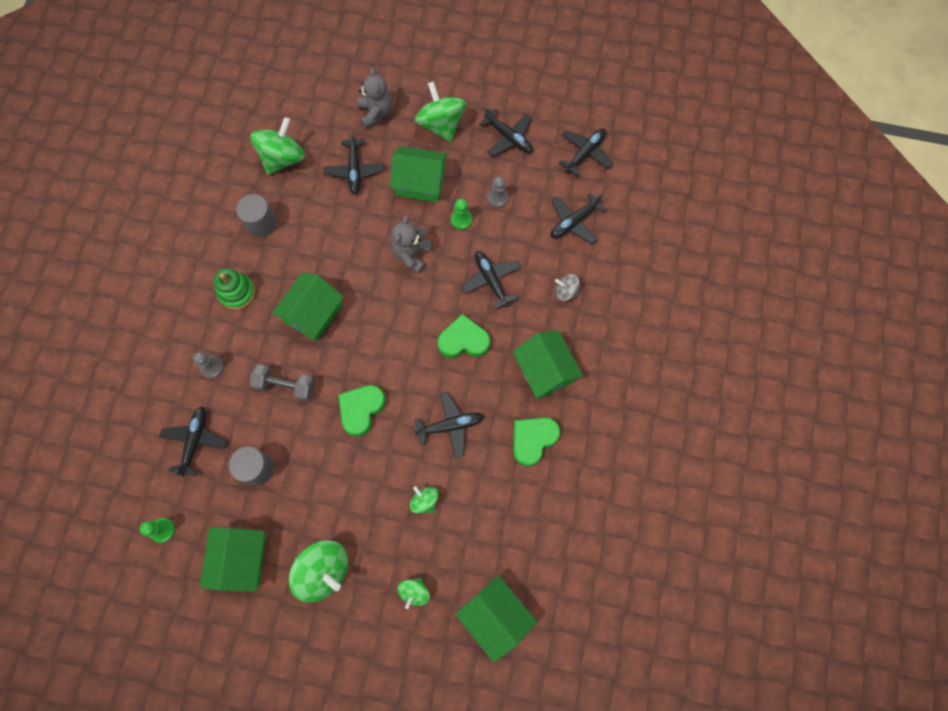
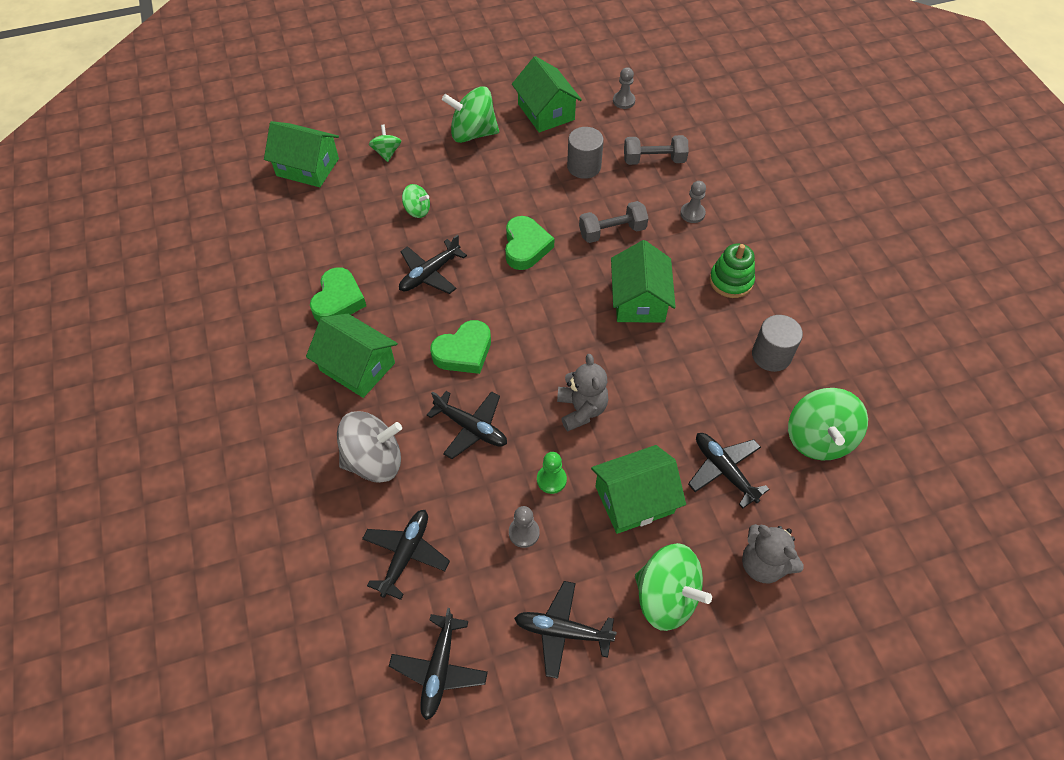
camera: 150 degrees right, 15 degrees down
green pawn [140,518,175,543] -> grey pawn [613,67,635,109]
black plane [159,407,227,477] -> grey dumbbell [624,135,689,165]
grey spinning top [555,274,579,301] -> grey spinning top [337,411,402,483], size x1.89

